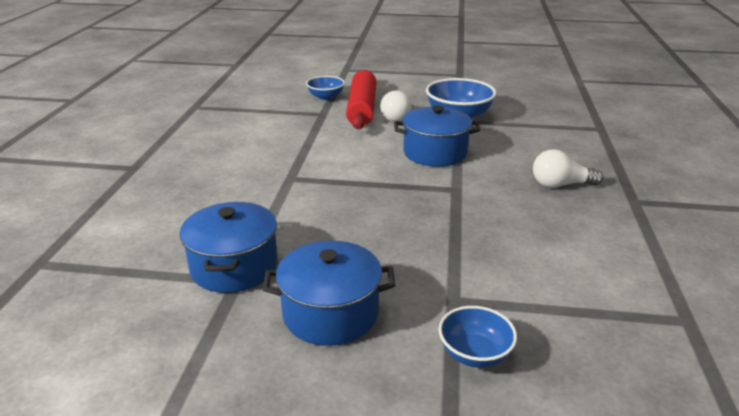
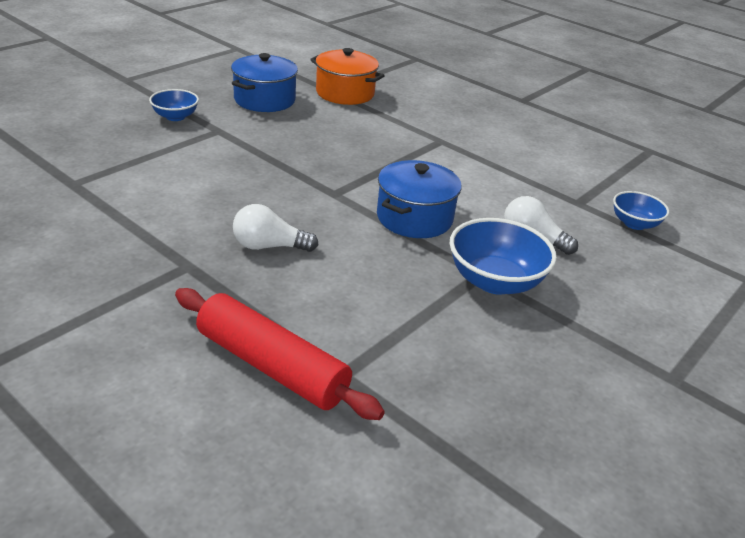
camera: 120 degrees right, 5 degrees up
blue pot [180,202,278,293] -> orange pot [310,48,385,105]
red rolling pin [346,70,376,129] -> red rolling pin moved to [175,288,385,420]
white light bulb [533,149,603,188] -> white light bulb turned 120 degrees counterclockwise [233,204,319,252]

